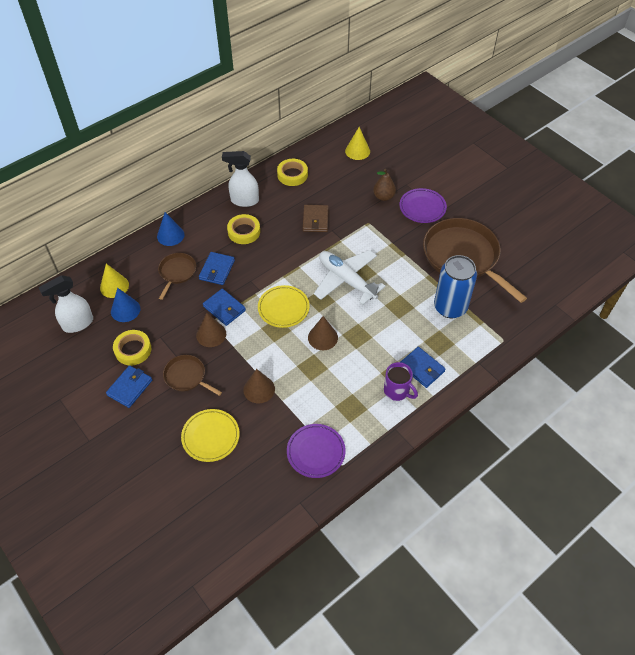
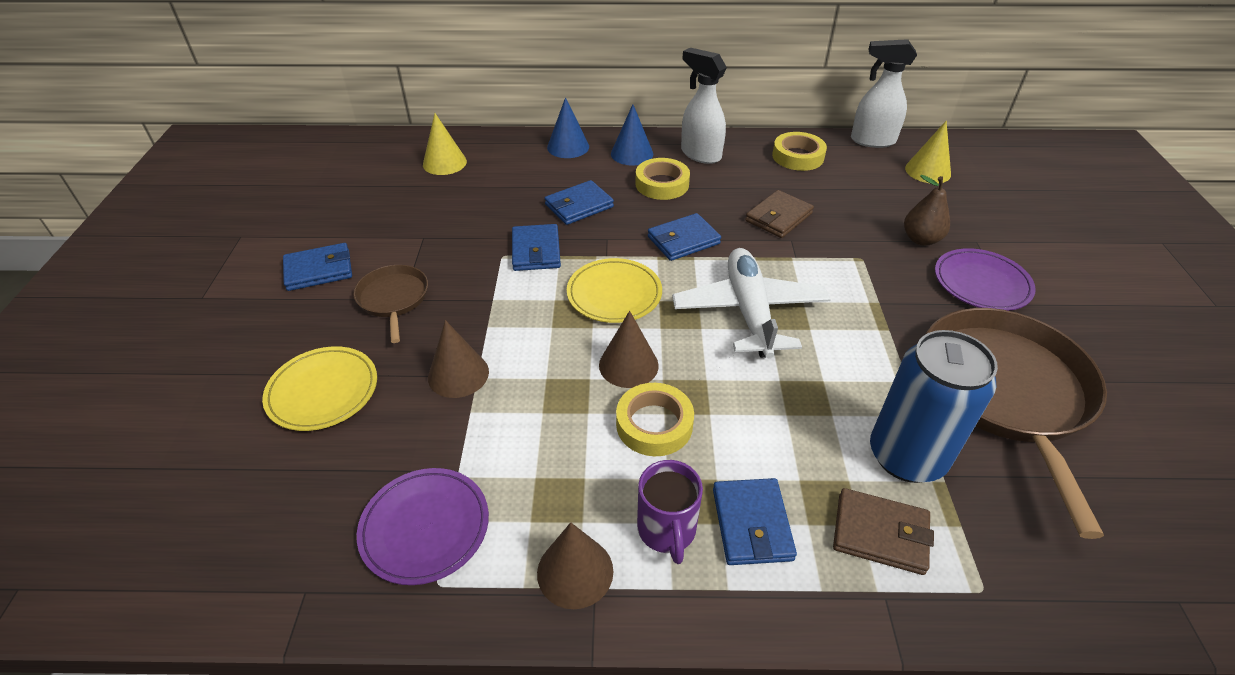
camera: 40 degrees right, 10 degrees down
white spray bottle [38,275,93,333] -> white spray bottle moved to [851,39,917,148]
blue cone [111,288,140,322] -> blue cone moved to [611,104,653,166]
yellow tape [113,330,151,365] -> yellow tape moved to [616,383,694,456]
brown pan [158,253,196,300] -> none
brown cone [196,313,226,347] -> brown cone moved to [537,522,613,609]
none -> blue wallet [648,213,721,261]
none -> brown wallet [833,488,934,575]

